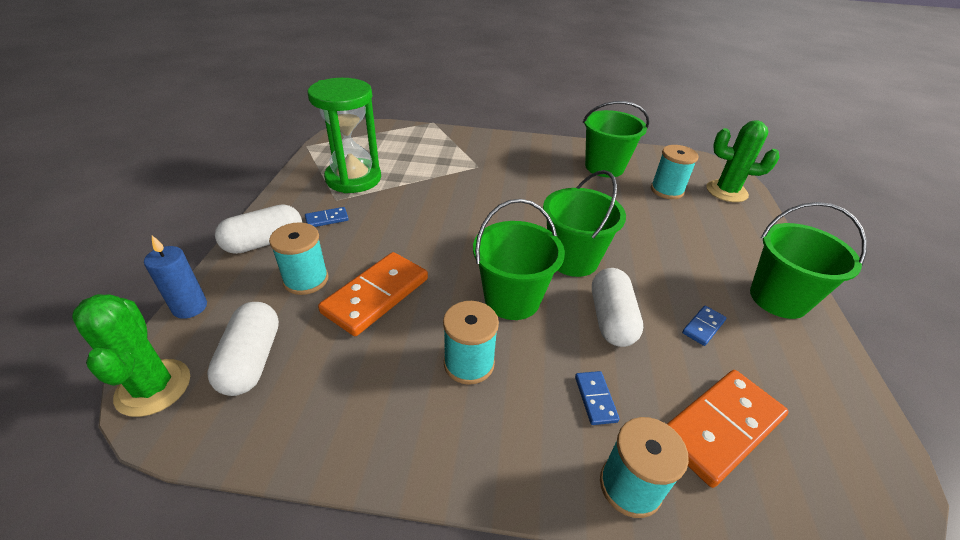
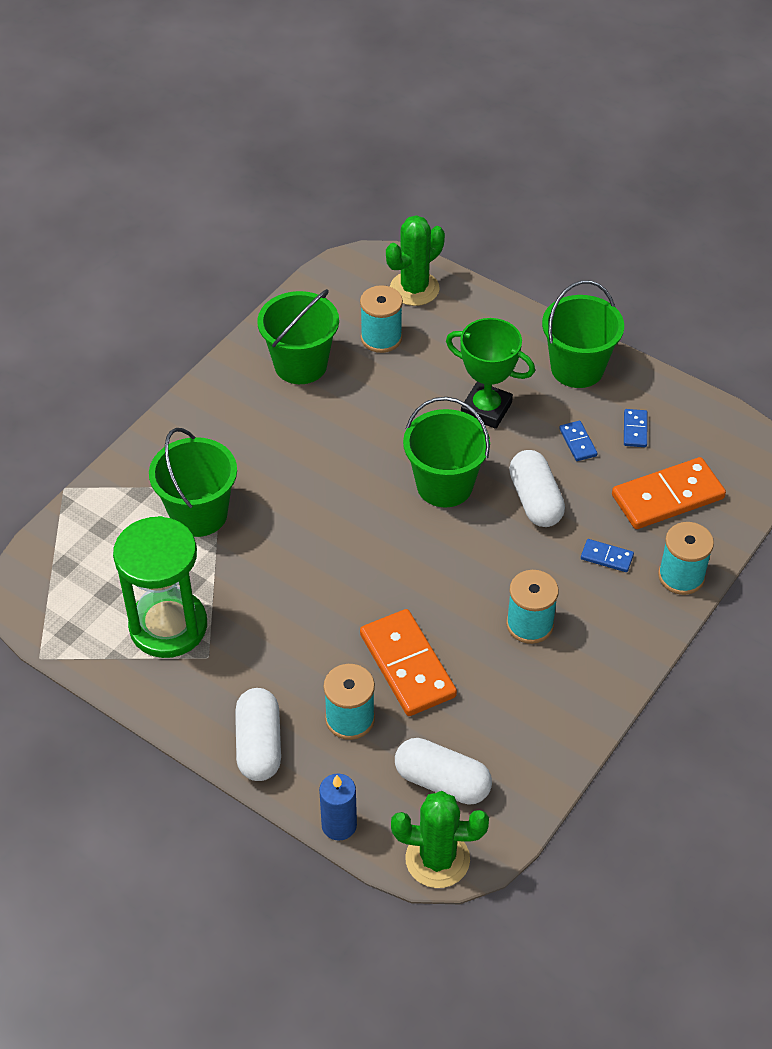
camera: 60 degrees left, 10 degrees up
blue domino [305,207,348,227] -> blue domino moved to [624,409,647,447]
green bucket [473,199,565,320] -> green bucket moved to [149,428,237,537]
white capsule [592,268,643,347] -> white capsule turned 45 degrees clockwise [509,450,565,527]
orange domino [667,370,789,488] -> orange domino turned 75 degrees clockwise [612,457,726,529]
none -> green trophy [446,318,535,429]

